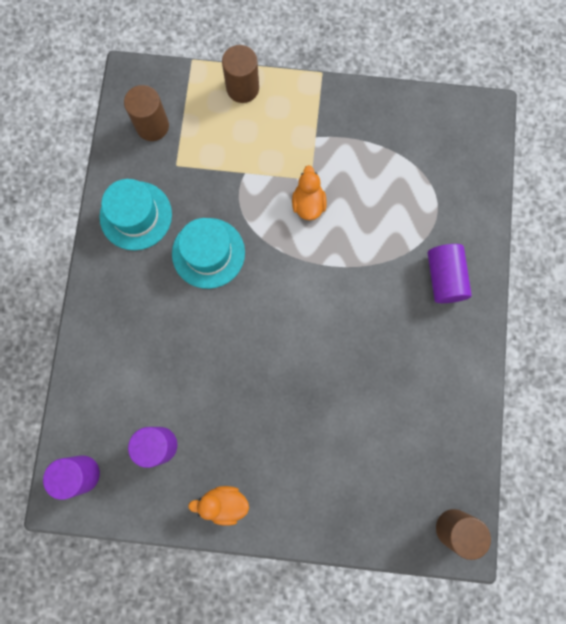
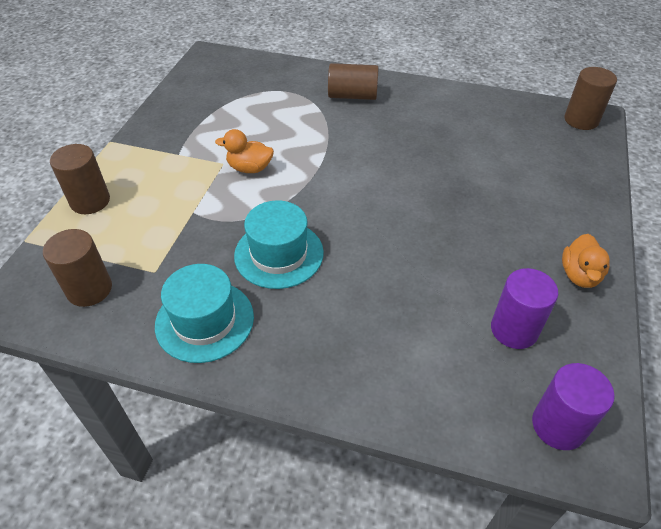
camera: 80 degrees left, 30 degrees down
purple cylinder [428,244,472,303] -> brown cylinder [328,63,379,100]

